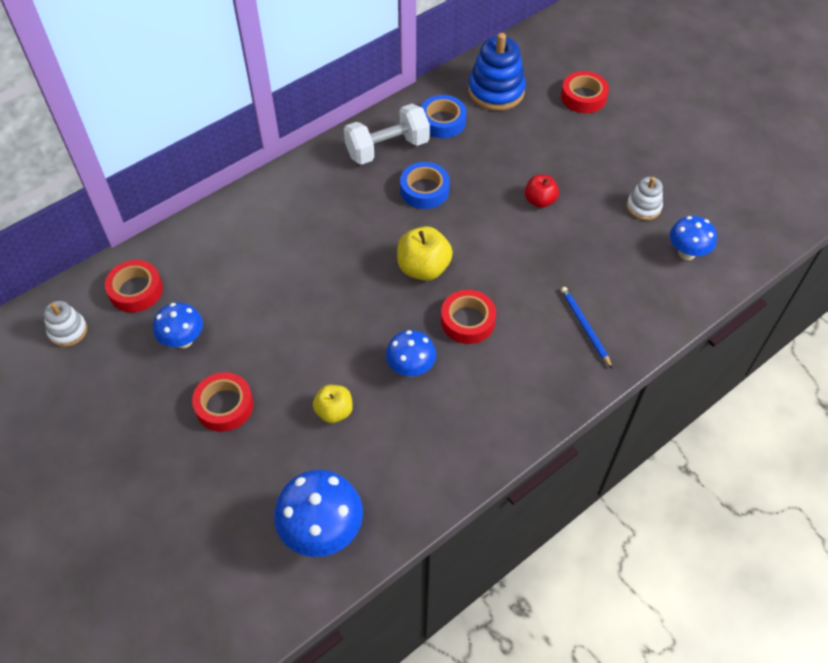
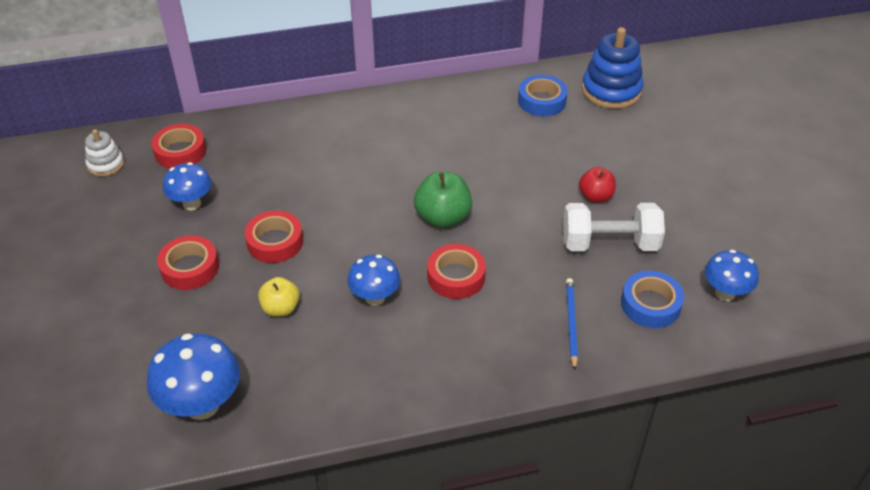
camera: 25 degrees right, 10 degrees down
white dumbbell [344,104,430,165] -> white dumbbell moved to [563,203,665,251]
yellow apple [397,226,453,281] -> green apple [414,172,472,228]
blue tape [400,162,450,209] -> blue tape moved to [621,271,684,328]
red tape [561,71,609,113] -> red tape moved to [245,211,303,263]
white stacking toy [627,177,663,220] -> none

